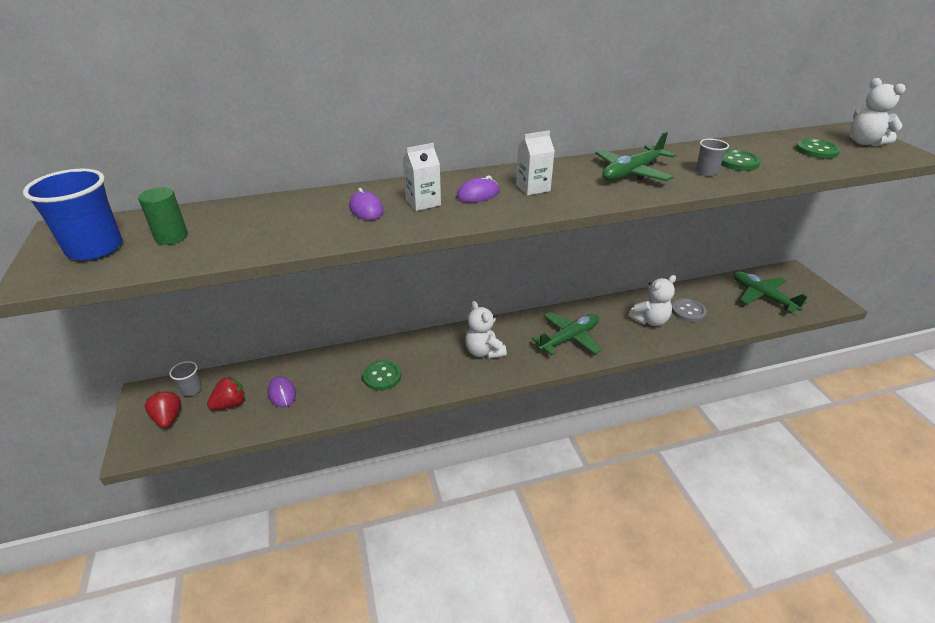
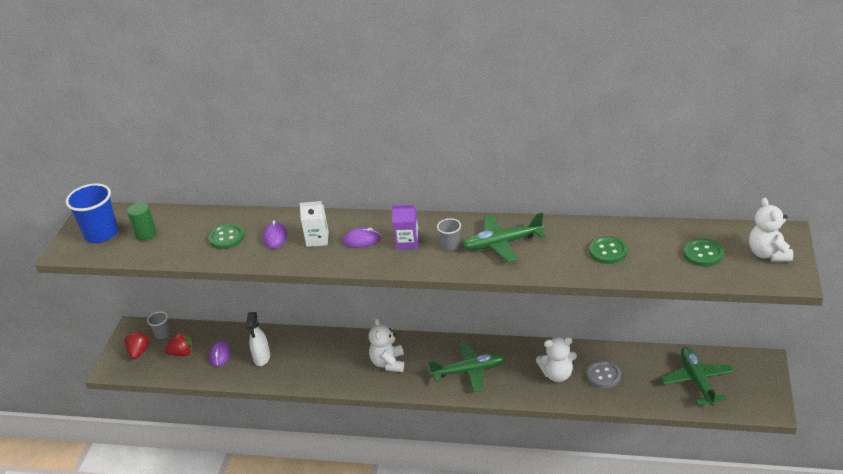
camera: 30 degrees right, 0 degrees up
green button [363,360,401,390] -> green button moved to [208,224,244,249]
white carton [516,131,555,196] -> purple carton [392,204,419,250]
grey cup [696,139,729,176] -> grey cup moved to [437,218,461,251]
none -> white spray bottle [246,312,270,366]

